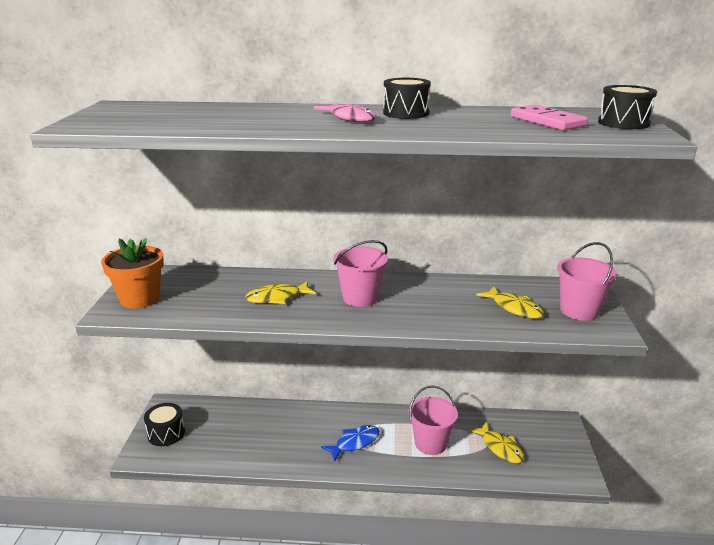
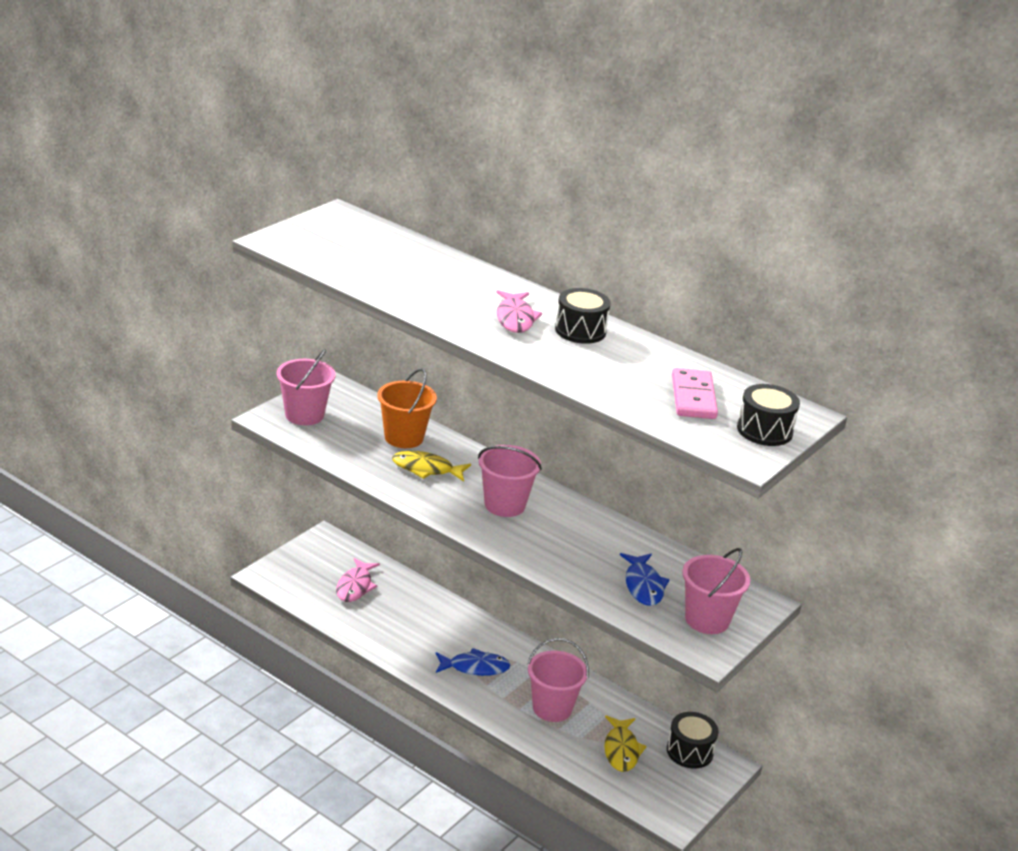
camera: 30 degrees right, 5 degrees up
orange flower pot [101,238,164,309] -> pink bucket [276,349,336,425]
black drum [144,403,185,446] -> black drum moved to [667,712,718,768]
yellow fish [476,286,544,319] -> blue fish [620,553,670,606]
none -> pink fish [336,558,380,602]
none -> orange bucket [377,368,437,448]

